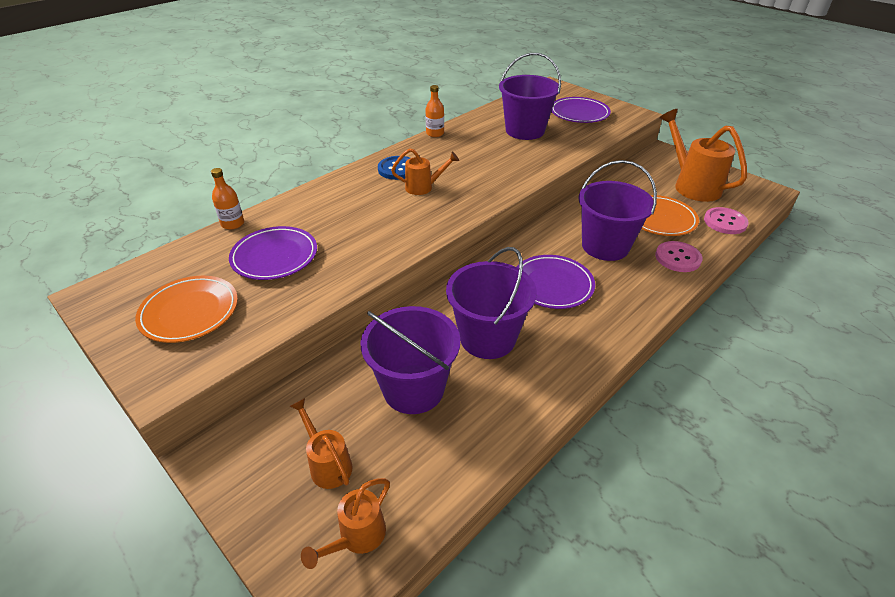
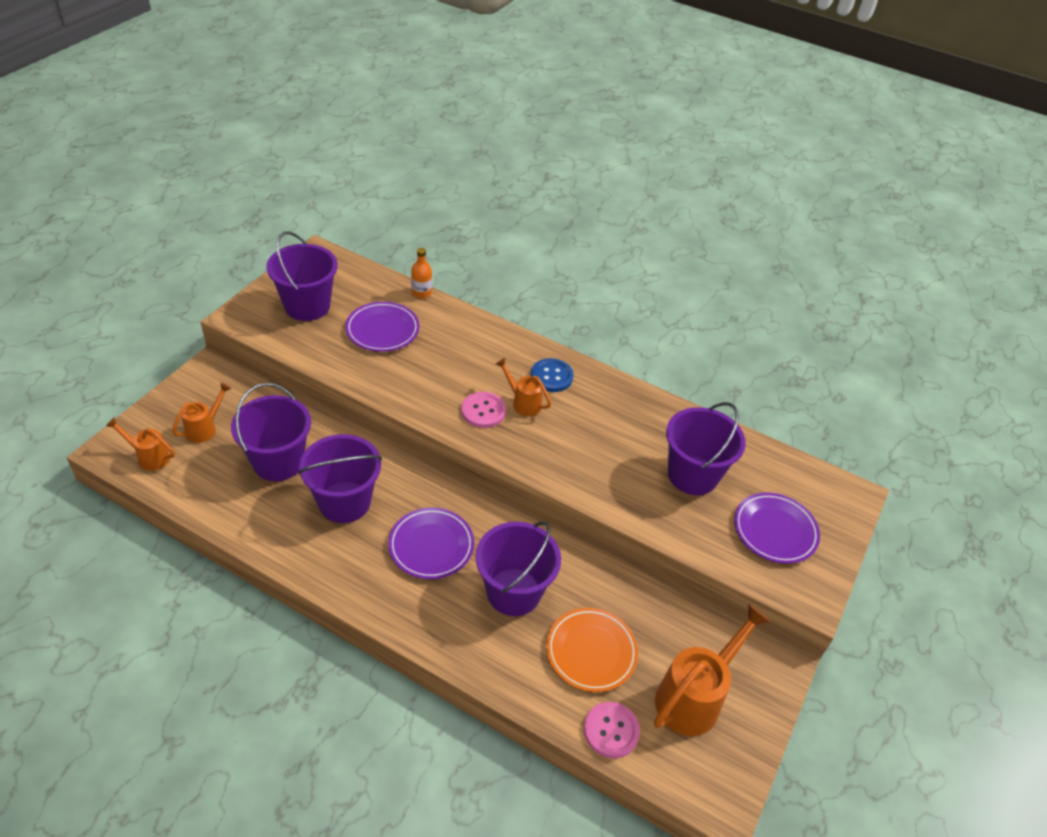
camera: 70 degrees right, 5 degrees up
orange plate [135,276,238,343] -> purple bucket [266,231,338,321]
orange watering can [391,148,459,195] -> orange watering can turned 150 degrees clockwise [496,358,551,416]
orange bottle [425,85,444,137] -> none
pink button [655,241,703,272] -> pink button moved to [461,392,506,428]

